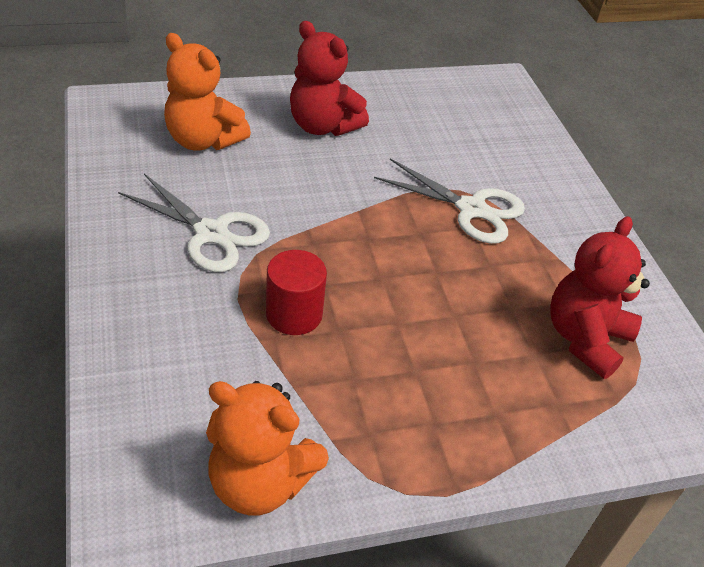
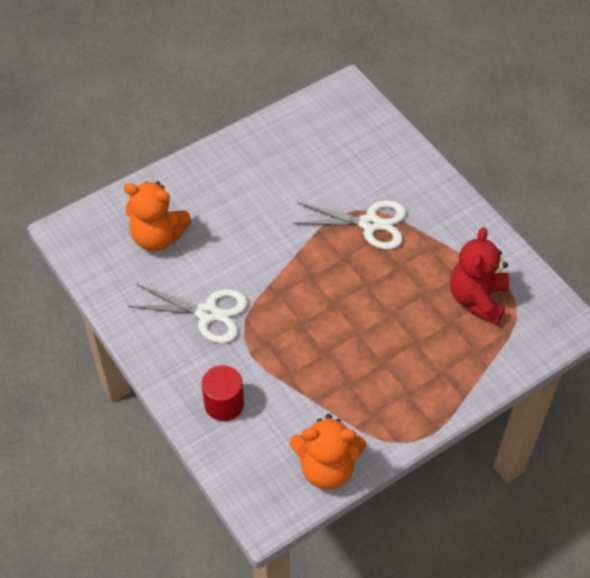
camera: 15 degrees left, 10 degrees up
red cylinder [266,250,327,335] -> red cylinder moved to [202,365,244,421]
red teddy bear [290,21,369,136] -> none

